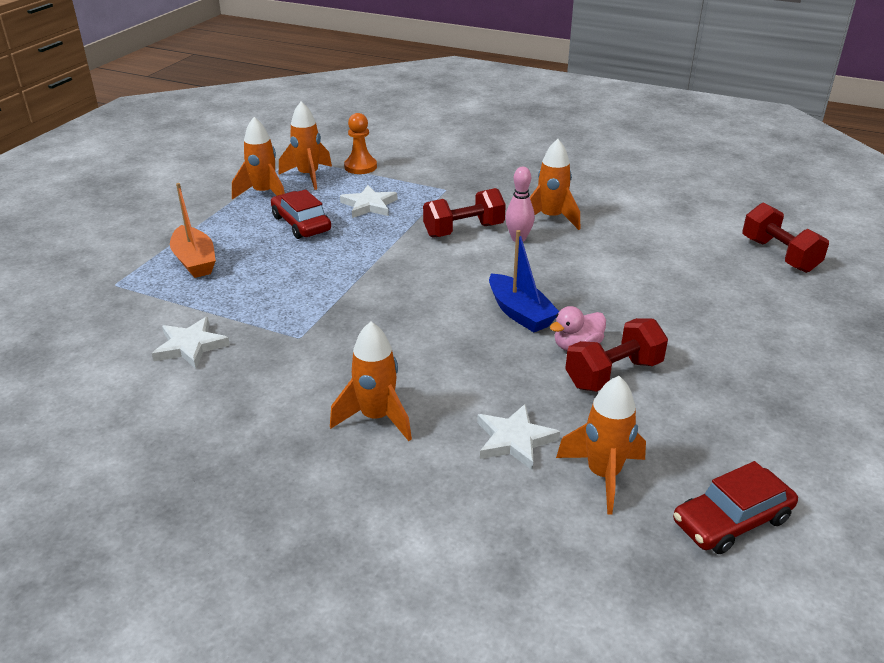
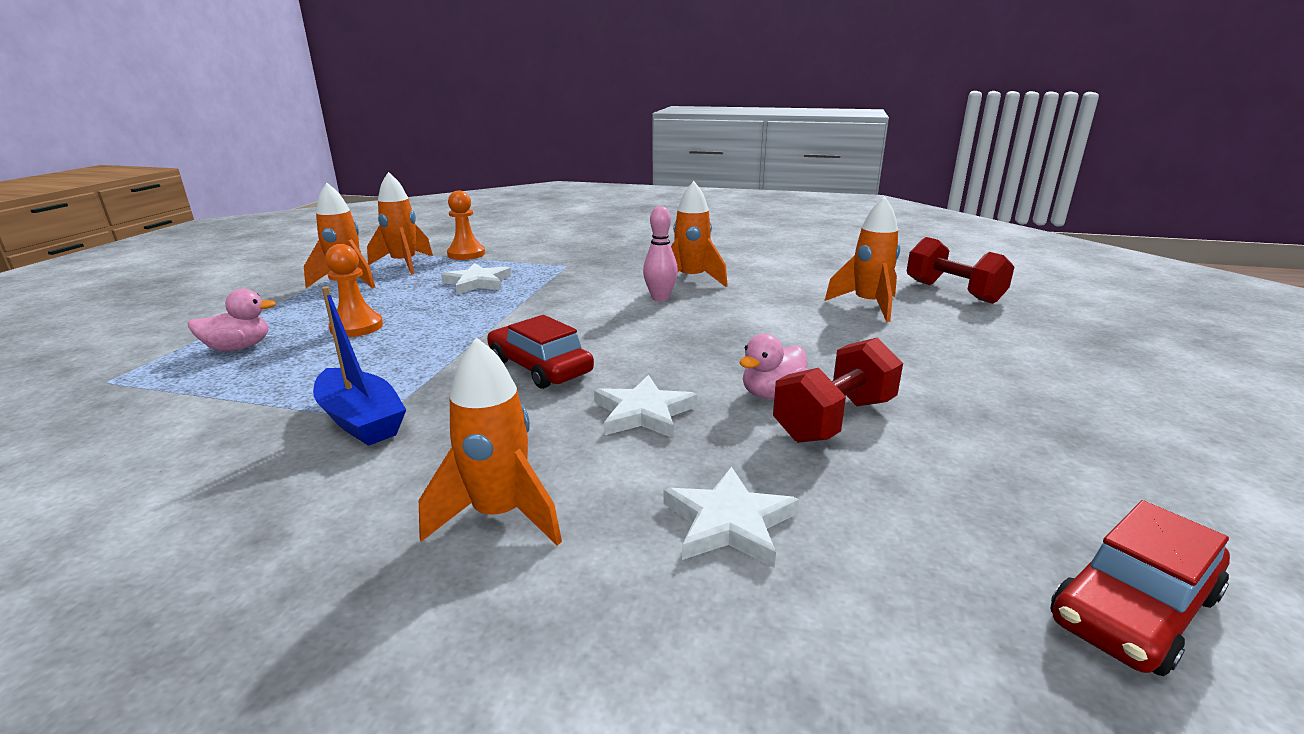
camera: 10 degrees left, 10 degrees down
white star [152,317,230,369] -> white star moved to [594,375,698,438]
orange boat [170,183,216,278] -> pink duck [188,289,276,351]
red car [271,189,331,239] -> red car moved to [487,315,594,389]
red dumbbell [423,188,506,238] -> none
blue boat [489,230,559,332] -> blue boat moved to [313,286,406,446]
orange rocket [556,376,646,514] -> orange rocket moved to [824,196,900,322]
none -> orange pawn [325,244,383,337]

